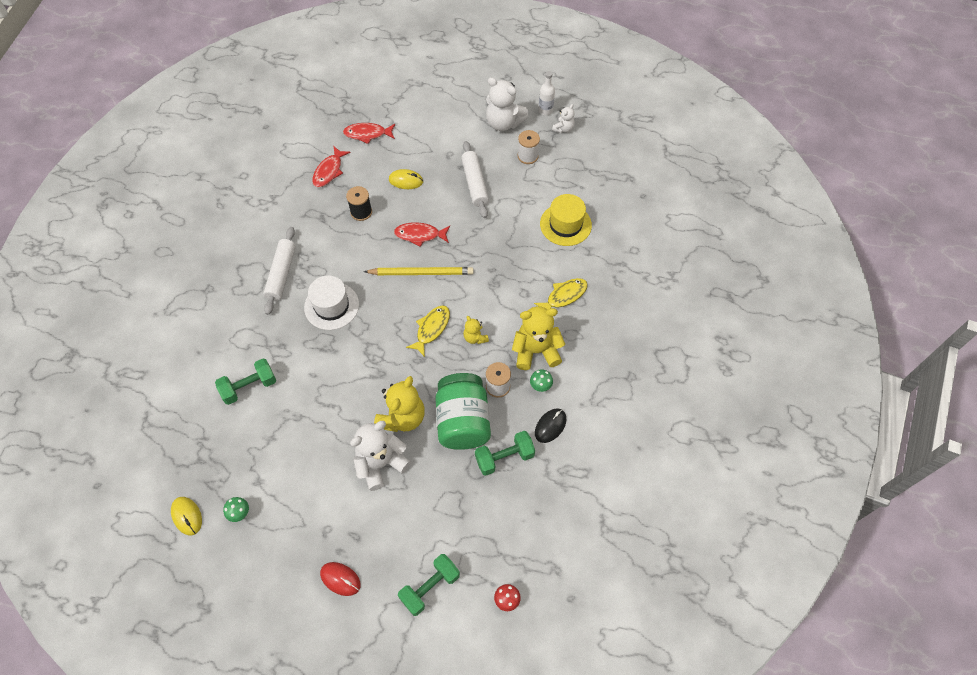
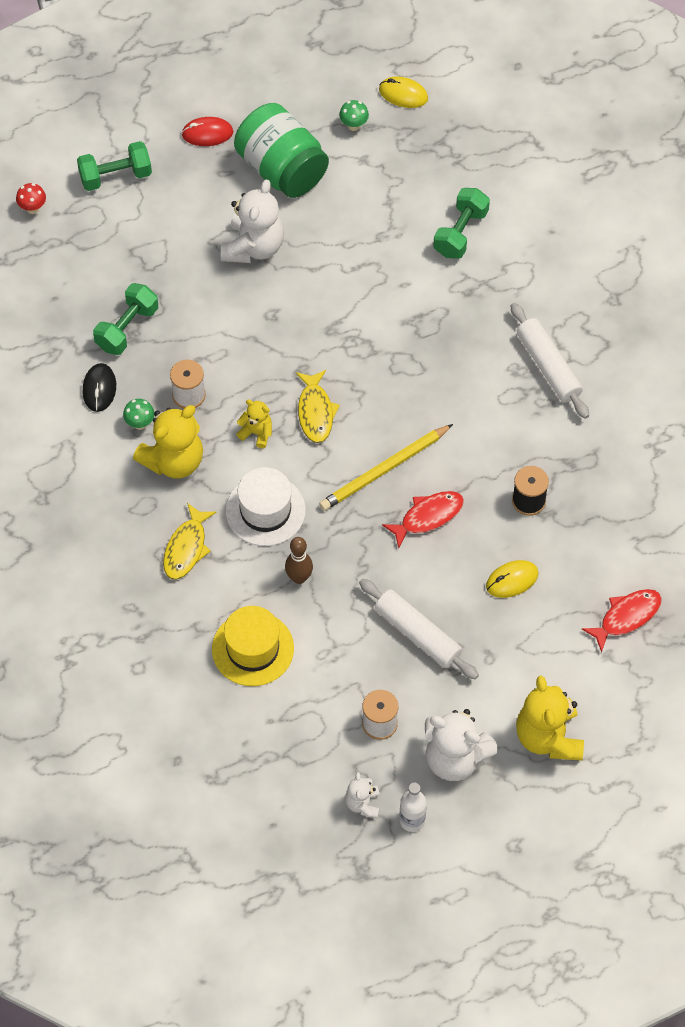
camera: 145 degrees right, 0 degrees up
white hat [304,275,359,330] -> white hat moved to [226,467,306,546]
red fish [312,147,351,187] -> none
yellow teddy bear [374,376,425,432] -> yellow teddy bear moved to [516,675,584,761]
green dumbbell [398,554,460,616] -> green dumbbell turned 60 degrees clockwise [77,141,152,191]
green jar [435,373,491,450] -> green jar moved to [234,103,329,198]
white teddy bear [486,77,529,131] -> white teddy bear turned 150 degrees counterclockwise [425,709,498,781]
none -> brown bowling pin [285,537,313,584]

